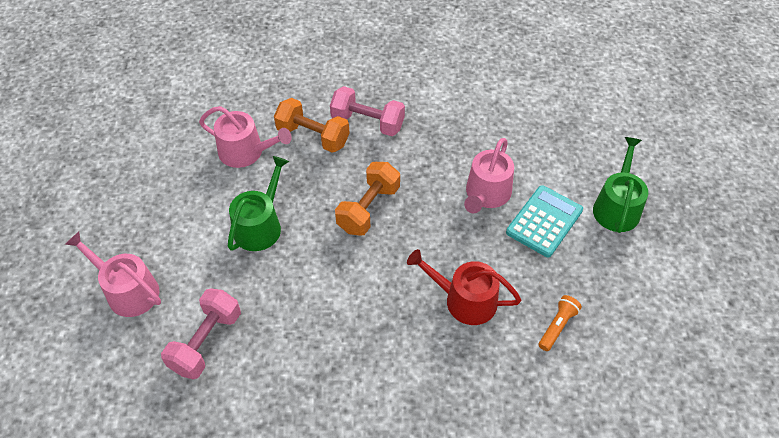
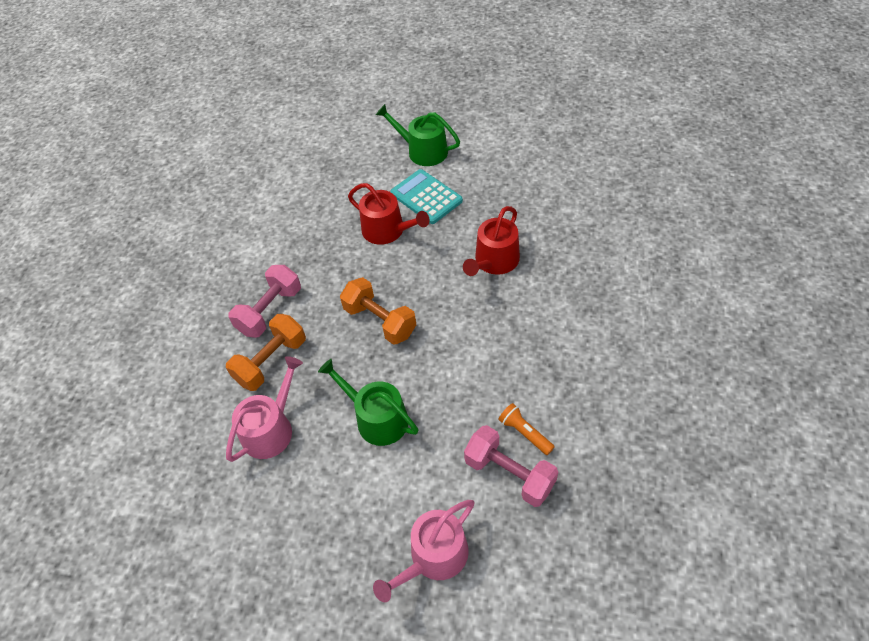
camera: 75 degrees left, 0 degrees up
pink watering can [464,138,514,213] -> red watering can [348,183,430,245]
orange flashlight [539,295,582,351] -> orange flashlight moved to [499,403,555,455]

